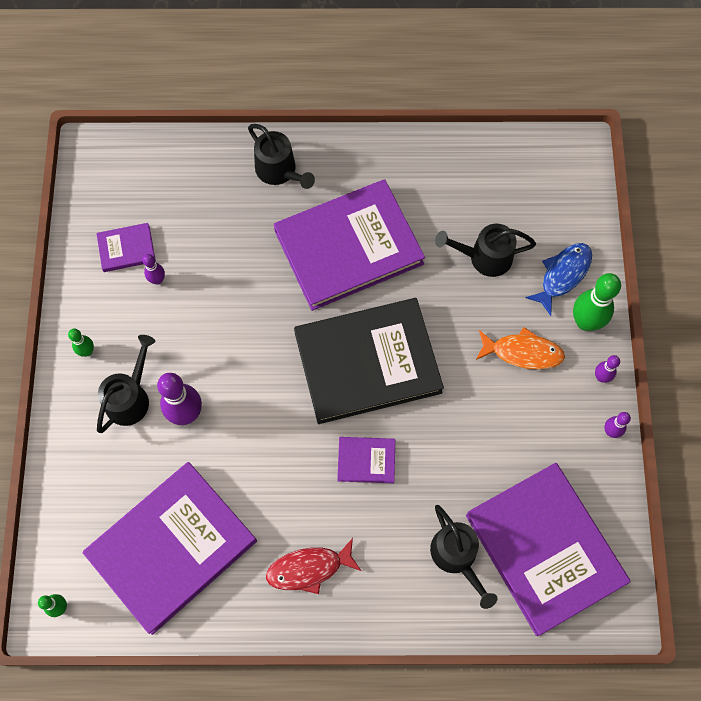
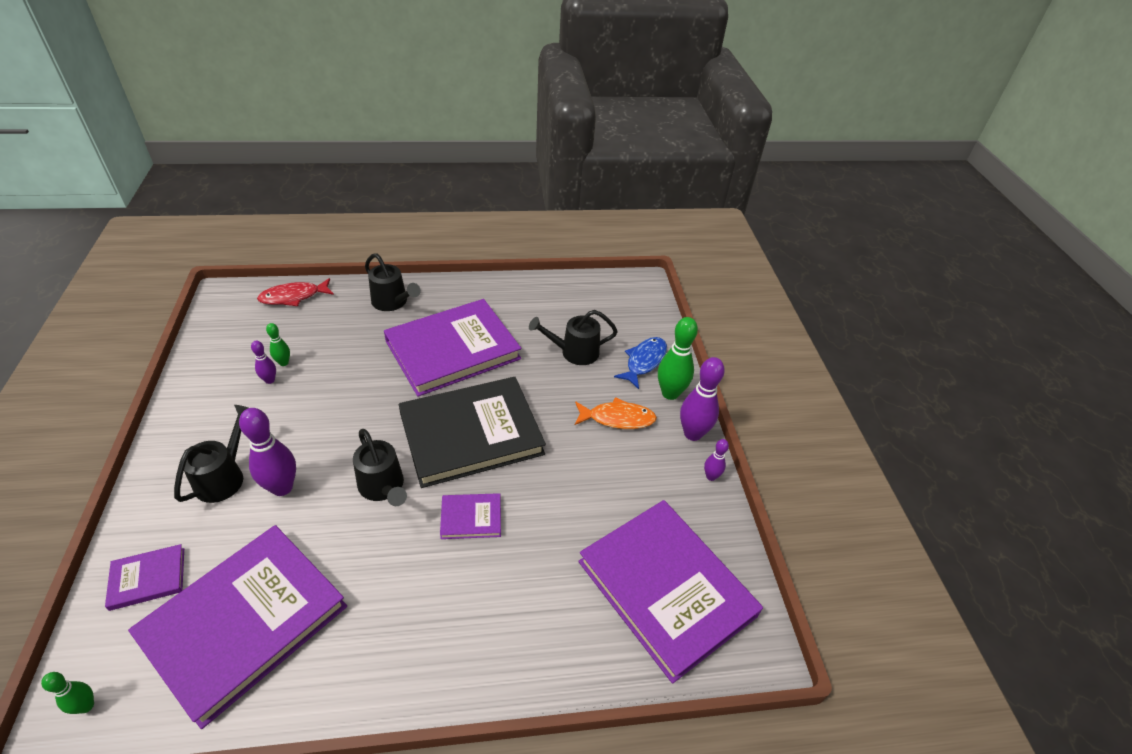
camera: 10 degrees left, 25 degrees down
green bowling pin [68,329,94,357] -> green bowling pin moved to [266,323,290,366]
purple book [96,223,156,272] -> purple book moved to [105,544,184,611]
red fish [266,538,361,594] -> red fish moved to [257,278,334,306]
black watering can [430,505,498,609] -> black watering can moved to [353,429,407,506]
purple bowling pin [595,355,620,383] -> purple bowling pin [680,357,725,441], size x1.91

